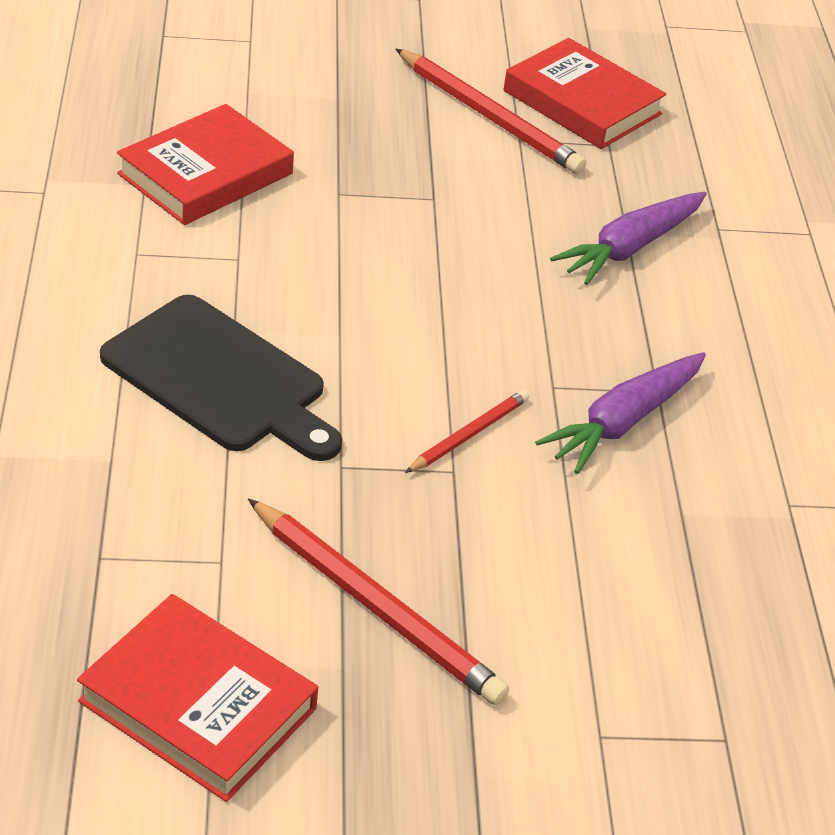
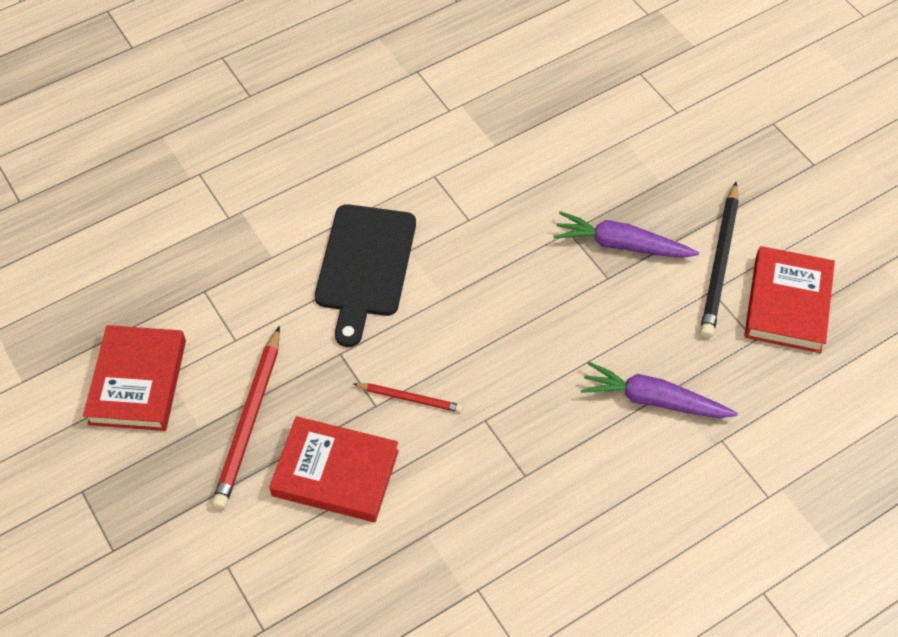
camera: 65 degrees right, 15 degrees up
red book [117,104,294,225] -> red book moved to [269,416,399,522]
red pencil [396,49,586,174] -> black pencil [700,182,739,338]
purple carrot [535,352,706,474] -> purple carrot moved to [553,211,699,258]

